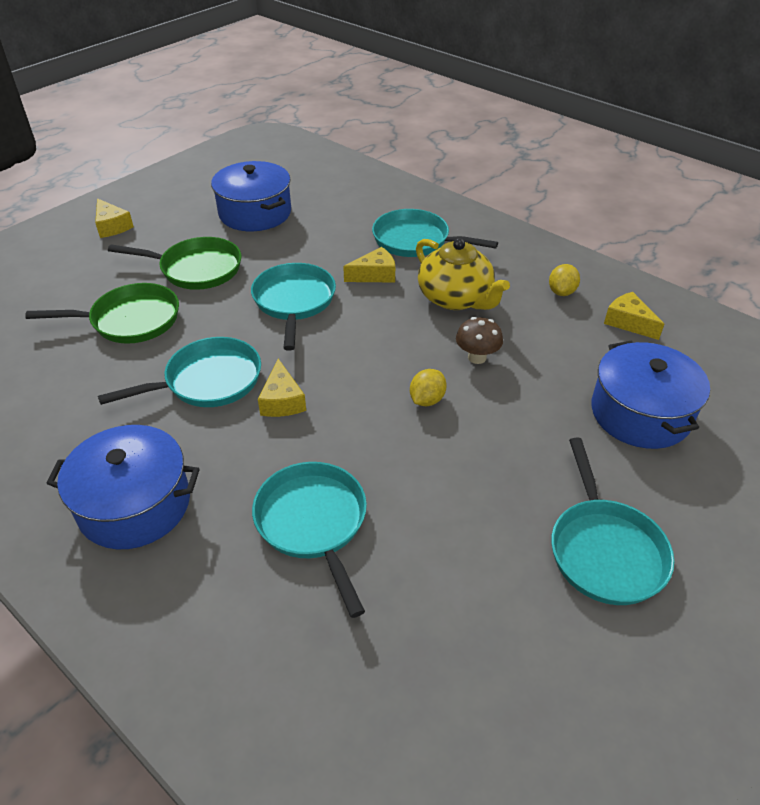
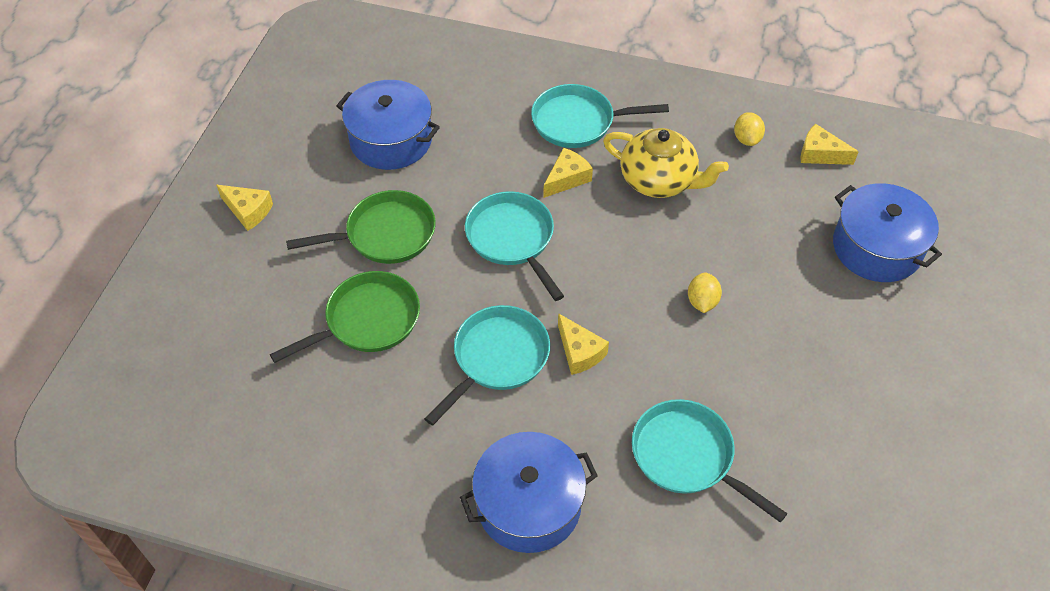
camera: 25 degrees left, 10 degrees up
brown mushroom [456,317,503,364] -> none
turquoise pan [551,438,674,605] -> none

